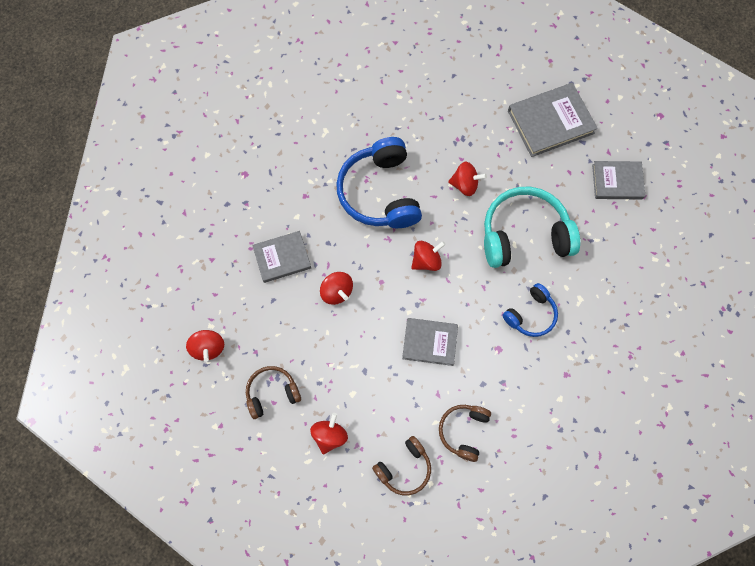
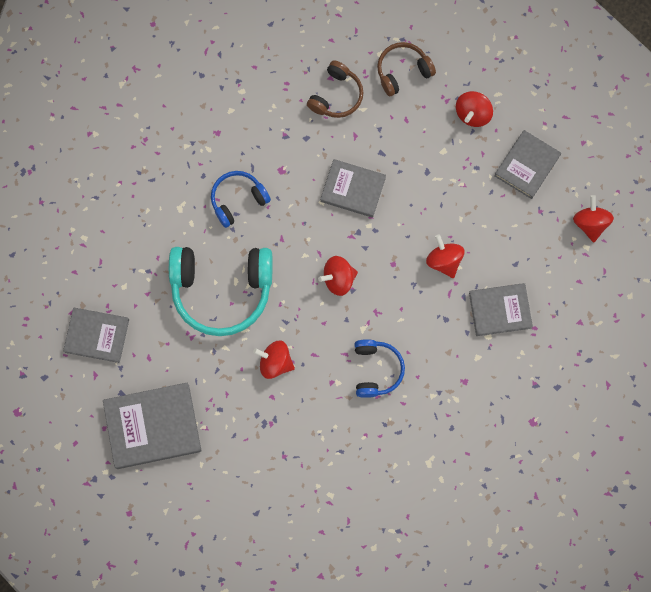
camera: 170 degrees left, 5 degrees up
brown headphones [246,366,301,419] -> grey book [494,130,561,199]
blue headphones [336,137,422,228] -> blue headphones [355,339,405,398], size x0.55

